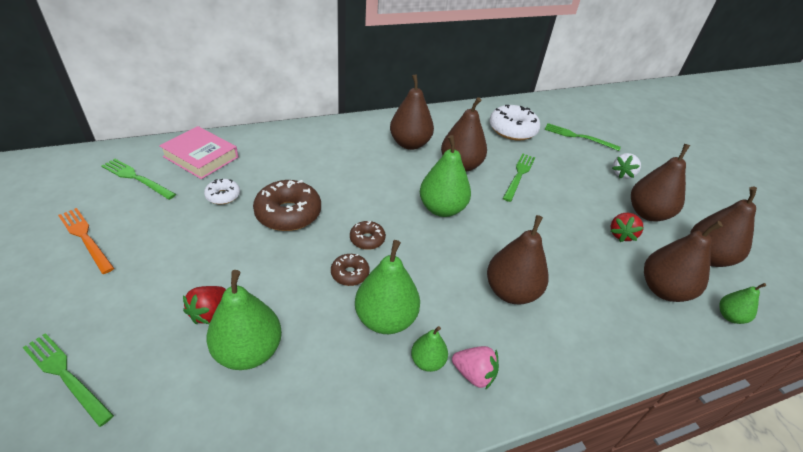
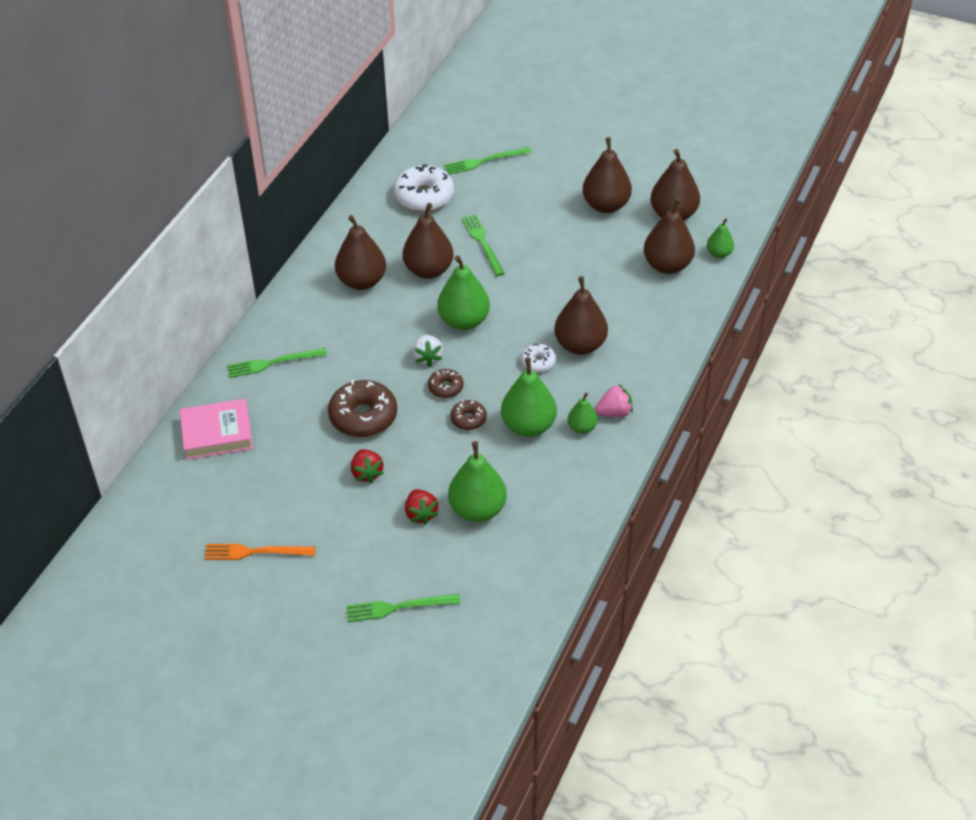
camera: 40 degrees left, 5 degrees up
green fork [101,159,176,200] -> green fork moved to [227,348,327,378]
white donut [204,179,240,204] -> white donut moved to [521,343,556,372]
red strawberry [611,213,643,242] -> red strawberry moved to [351,449,384,483]
white strawberry [612,153,641,179] -> white strawberry moved to [412,335,443,367]

